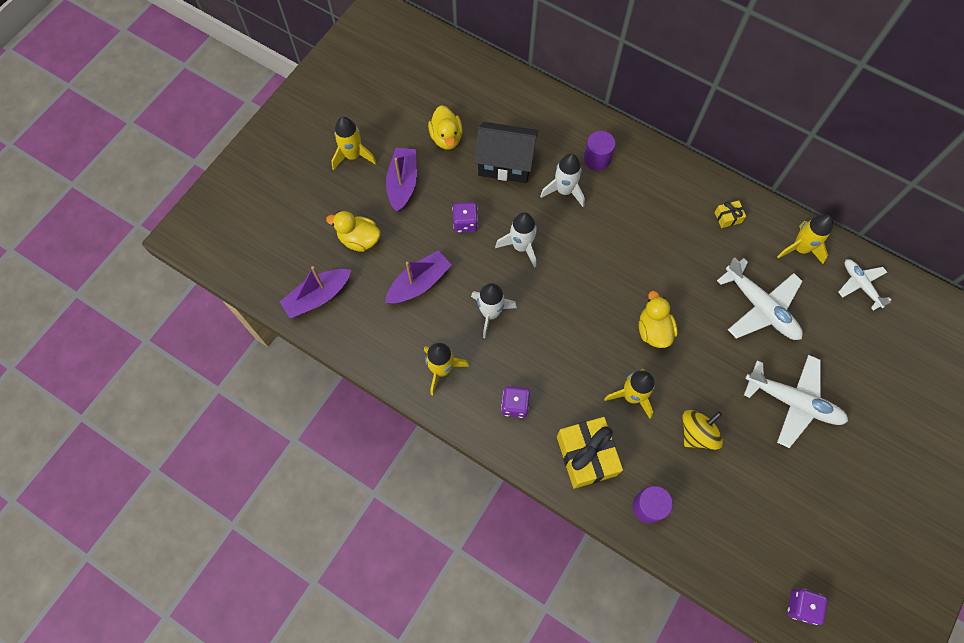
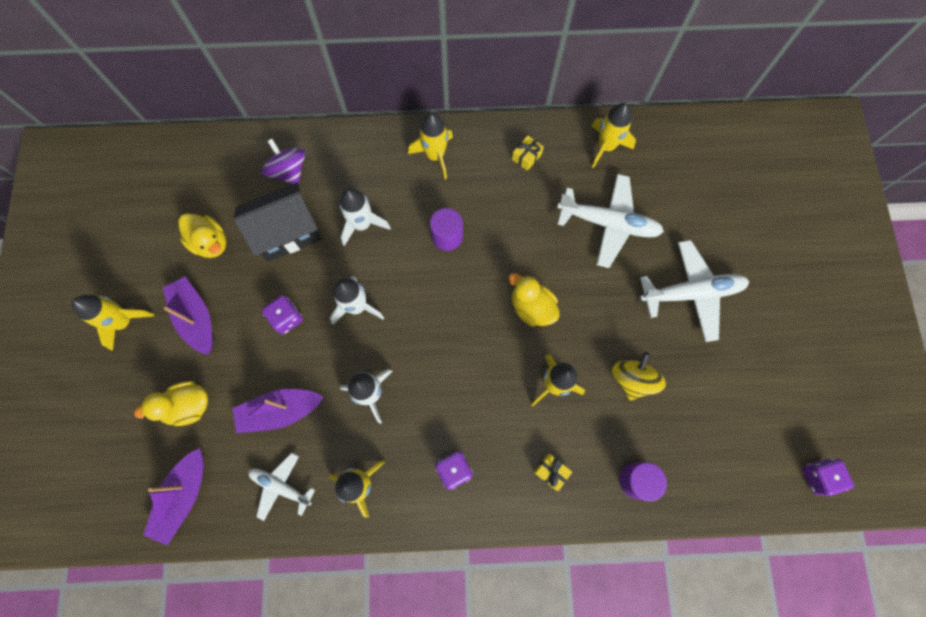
camera: 35 degrees left, 5 degrees up
purple boat [385,250,452,304] -> purple boat turned 120 degrees counterclockwise [232,389,324,433]
yellow gift [557,417,623,489] -> yellow gift [534,454,572,491], size x0.46
purple cylinder [584,131,616,171] -> purple cylinder moved to [430,208,463,251]
white plane [838,259,891,311] -> white plane moved to [248,453,315,521]
none -> purple spinning top [262,139,305,184]
none -> yellow rocket [408,113,453,179]

